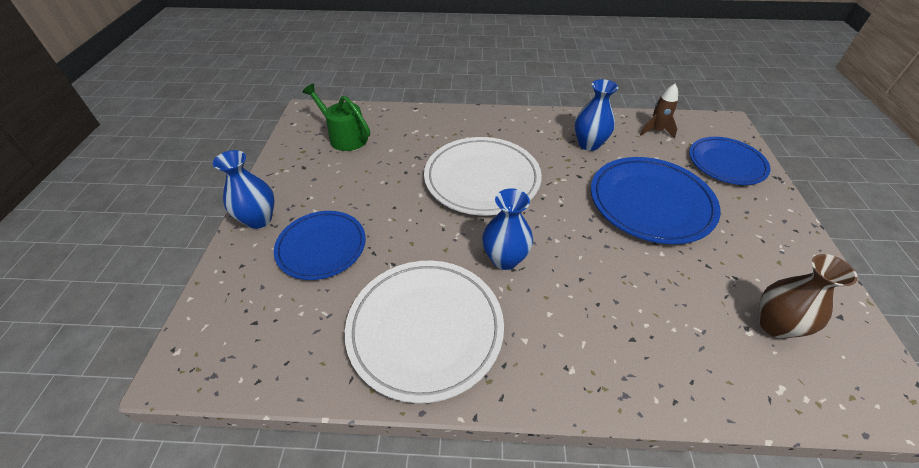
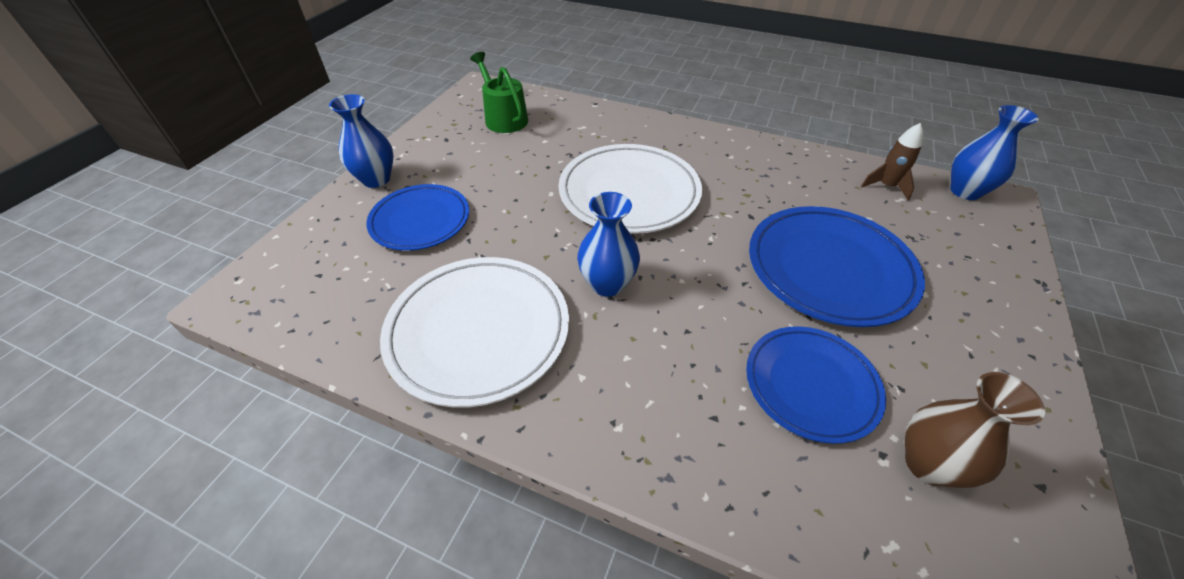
camera: 20 degrees right, 0 degrees up
blue vase [575,79,618,151] -> blue vase moved to [950,105,1038,200]
blue plate [689,137,771,185] -> blue plate moved to [746,326,886,444]

